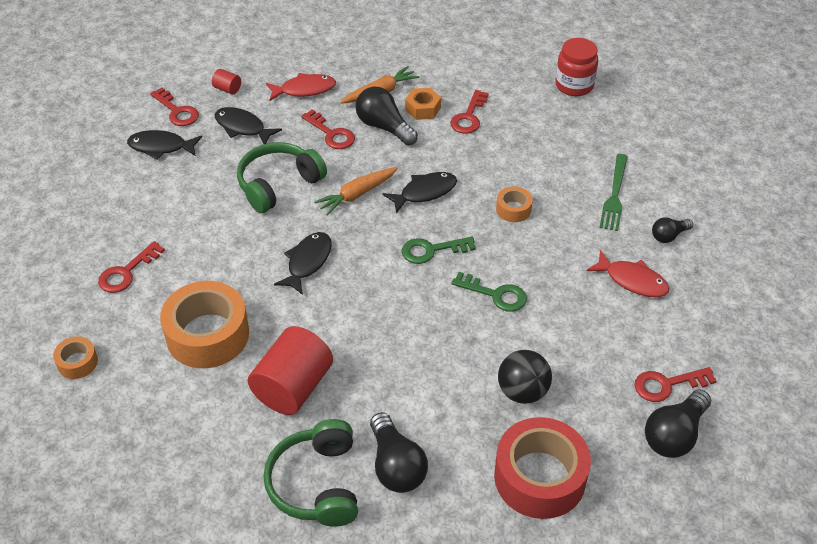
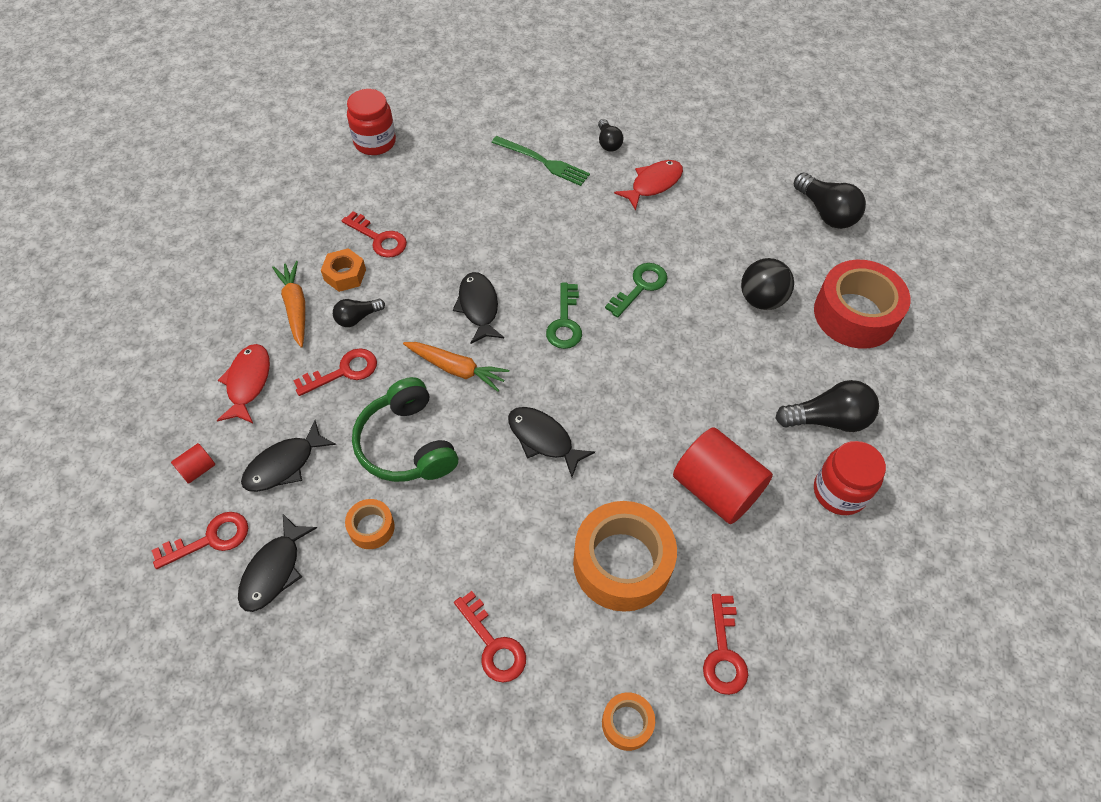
camera: 75 degrees left, 10 degrees up
green headphones [263,419,358,527] -> red jar [814,441,886,515]
orange carrot [314,167,398,216] -> orange carrot turned 45 degrees counterclockwise [403,342,509,392]
black light bulb [355,87,418,146] -> black light bulb [333,299,385,327], size x0.58
orange tape [496,186,533,222] -> orange tape moved to [345,499,395,549]
red key [635,367,716,402] -> red key moved to [703,594,748,695]

